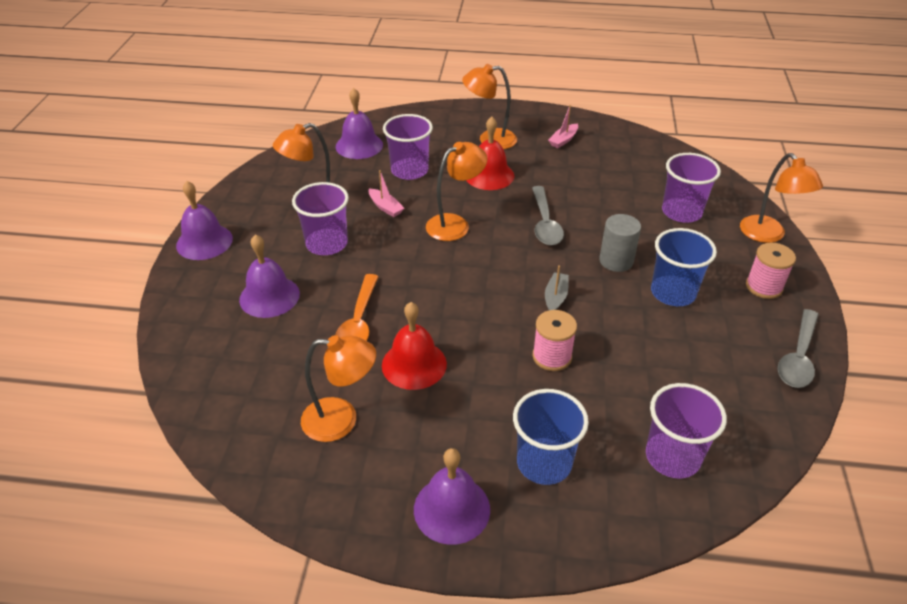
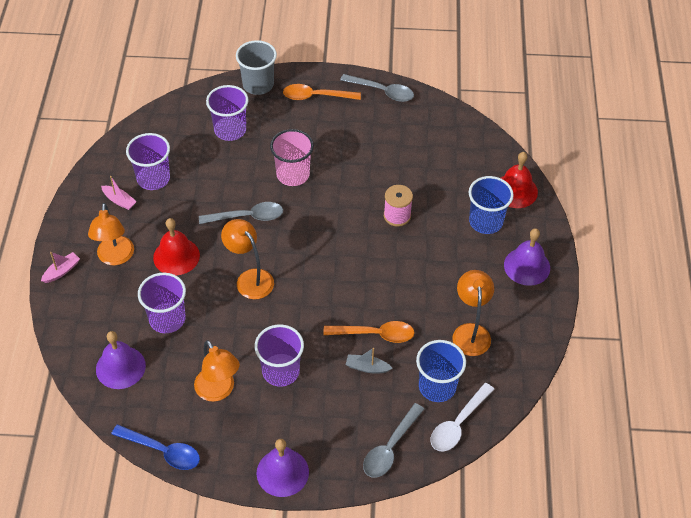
camera: 95 degrees left, 10 degrees up
purple bell [239,234,300,318] -> none
pink boat [368,170,404,217] -> pink boat moved to [41,252,80,283]
red bell [382,302,447,390] -> red bell moved to [501,152,538,208]
grey boat [545,265,569,310] -> grey boat moved to [346,348,393,374]
grey cylinder [599,214,641,272] -> pink cup [270,129,314,186]
purple cup [646,383,727,478] -> purple cup moved to [126,133,170,190]
blue cup [651,228,717,306] -> blue cup moved to [416,340,466,402]
orange lamp [740,153,823,243] -> grey cup [236,40,277,95]
pink spool [746,243,796,299] -> orange spoon [283,84,361,100]
none -> blue spoon [111,424,200,470]
none -> grey spoon [363,403,424,478]
none -> white spoon [430,383,494,451]

